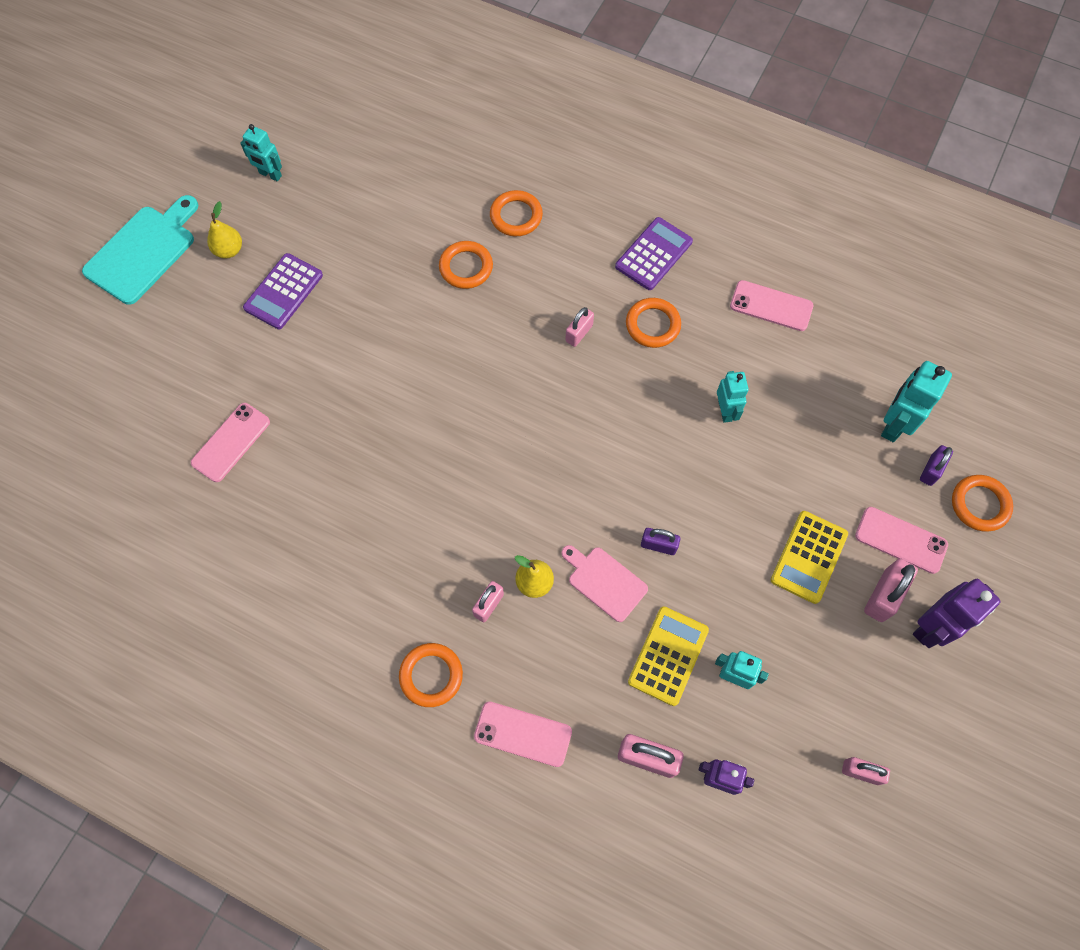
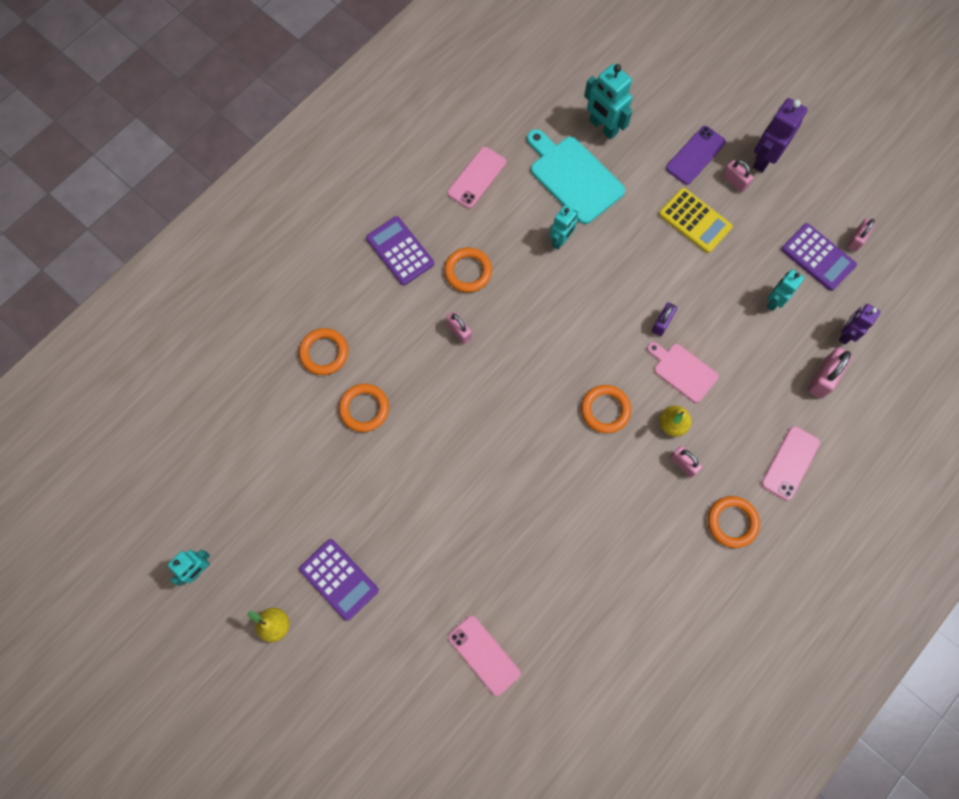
camera: 75 degrees left, 5 degrees up
turquoise cutting board [82,195,198,305] -> turquoise cutting board moved to [527,129,625,224]
pink cutting board [562,545,648,622] -> pink cutting board turned 75 degrees clockwise [647,342,718,403]
yellow calculator [628,606,709,706] -> none
turquoise robot [717,371,749,423] -> turquoise robot turned 120 degrees clockwise [549,205,578,250]
pink phone [855,507,948,574] -> purple phone [666,126,726,185]
pink padlock [864,559,918,622] -> pink padlock [723,160,753,192], size x0.66
purple robot [913,579,1001,648] -> purple robot turned 120 degrees counterclockwise [753,98,807,173]
purple padlock [920,445,953,486] -> none
orange ring [952,475,1013,532] -> orange ring moved to [581,385,631,433]
none -> purple calculator [781,223,857,291]

